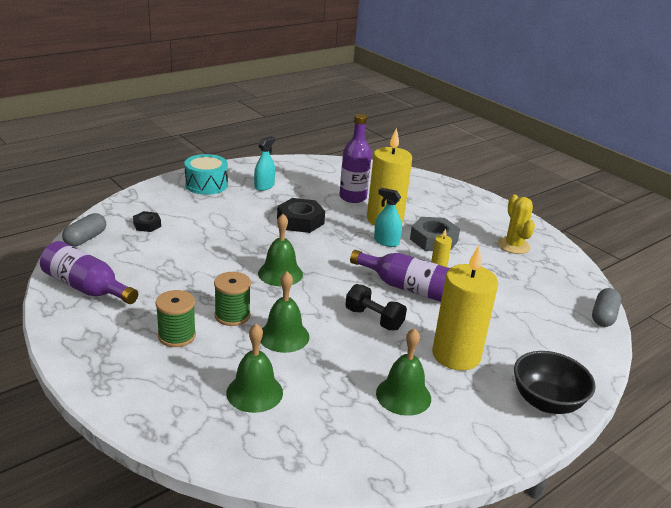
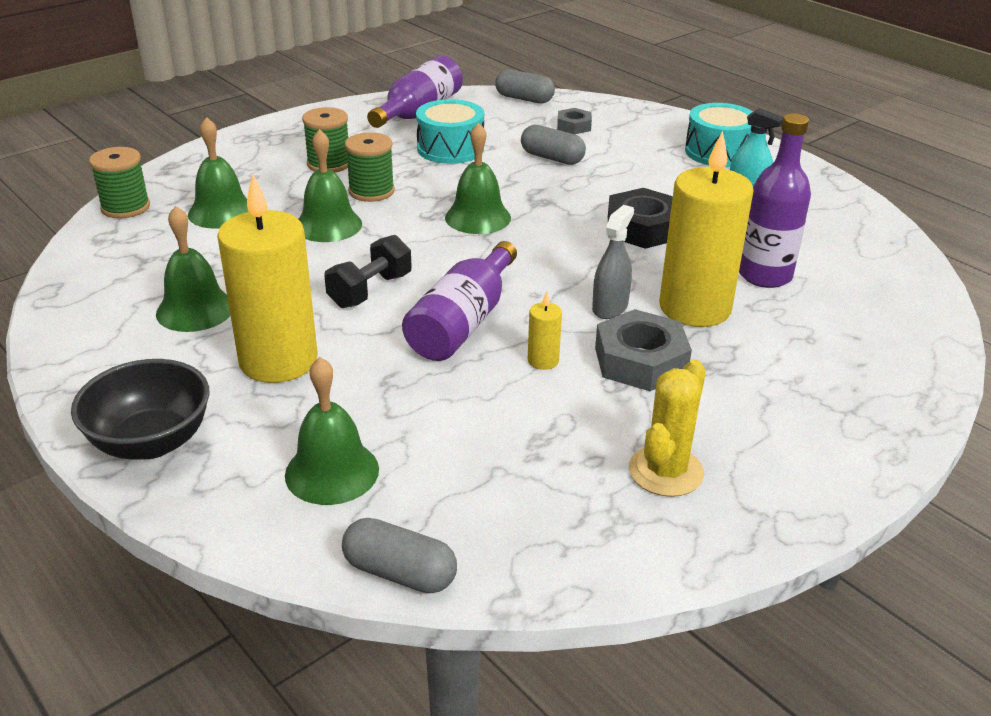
camera: 90 degrees right, 5 degrees up
black nut [133,211,161,232] -> grey nut [557,108,592,134]
turquoise spray bottle [374,188,402,247] -> grey spray bottle [592,205,634,319]
yellow cactus [498,195,535,254] -> yellow cactus turned 45 degrees counterclockwise [629,360,706,497]
none -> green spool [89,147,150,219]
none -> green bell [285,357,379,505]
none -> turquoise drum [416,99,484,164]
none -> grey capsule [521,125,586,165]

